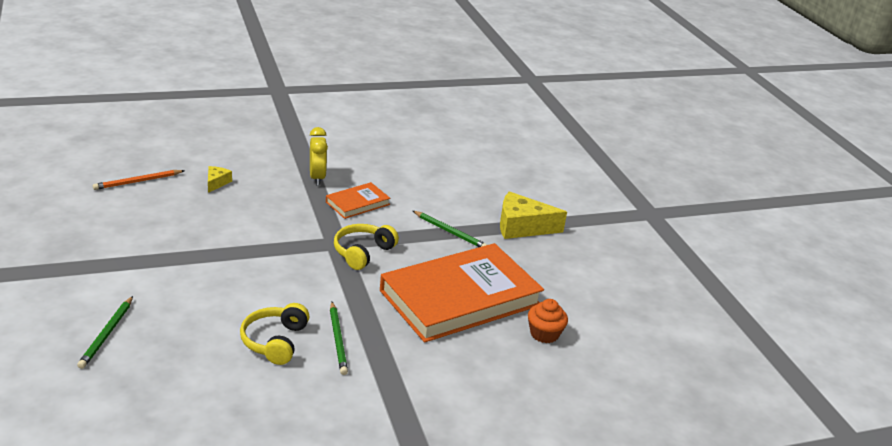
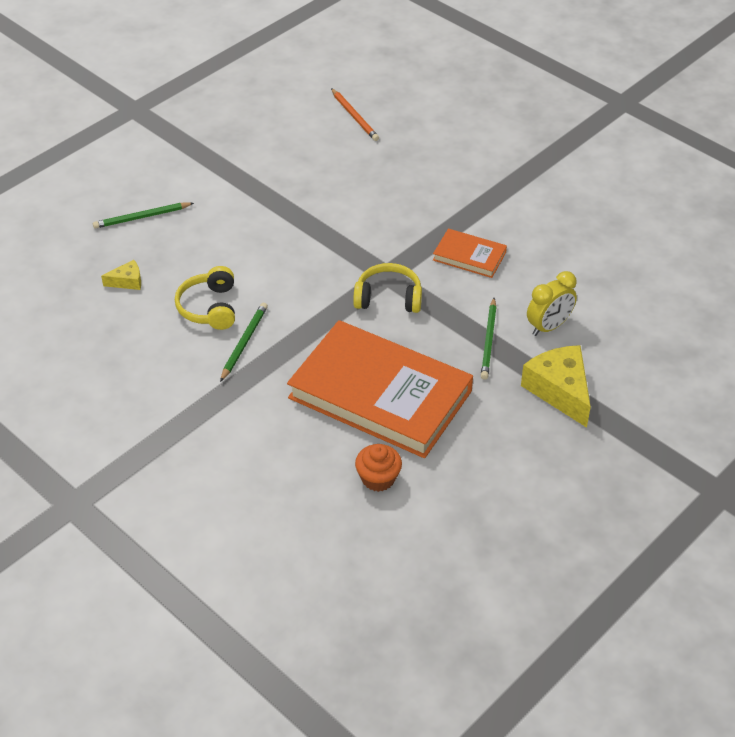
camera: 65 degrees right, 15 degrees up
orange pencil [93,170,185,190] -> orange pencil turned 150 degrees counterclockwise [331,88,379,141]
yellow cheese [208,166,232,193] -> yellow cheese moved to [101,260,141,290]
yellow headphones [240,303,310,365] -> yellow headphones turned 75 degrees counterclockwise [175,266,235,330]
yellow clock [310,127,328,186] -> yellow clock moved to [527,271,577,336]
green pencil [330,302,348,375] -> green pencil turned 150 degrees clockwise [220,303,268,382]

